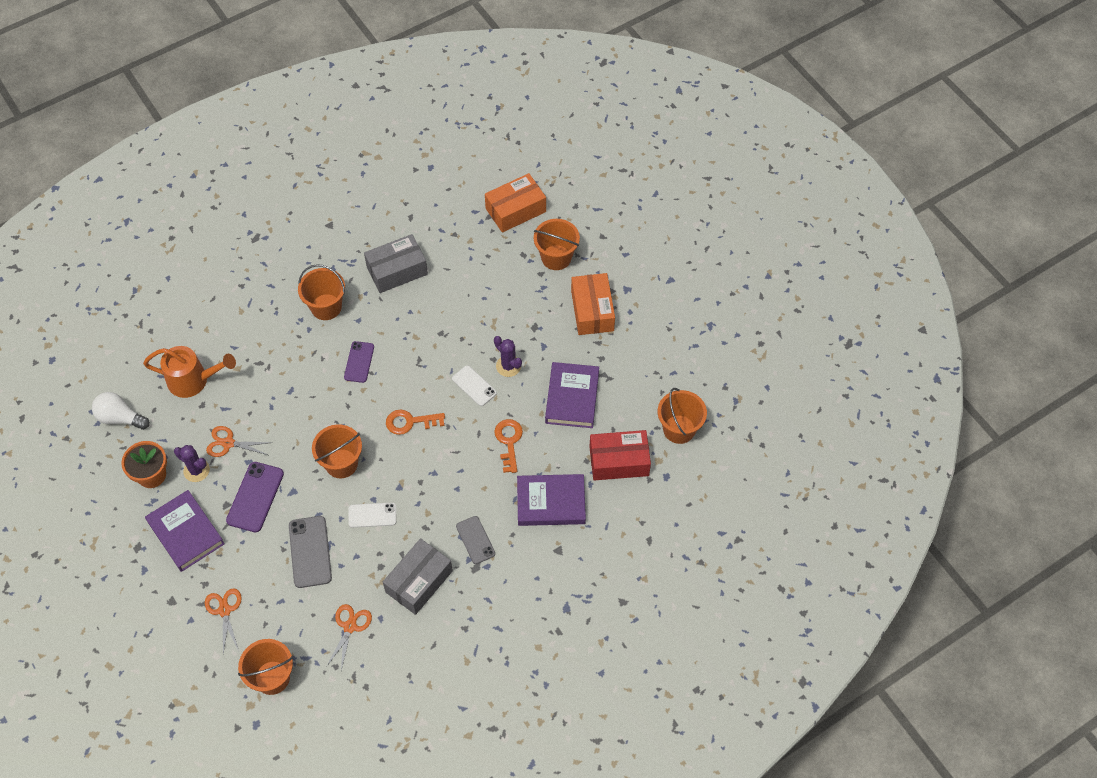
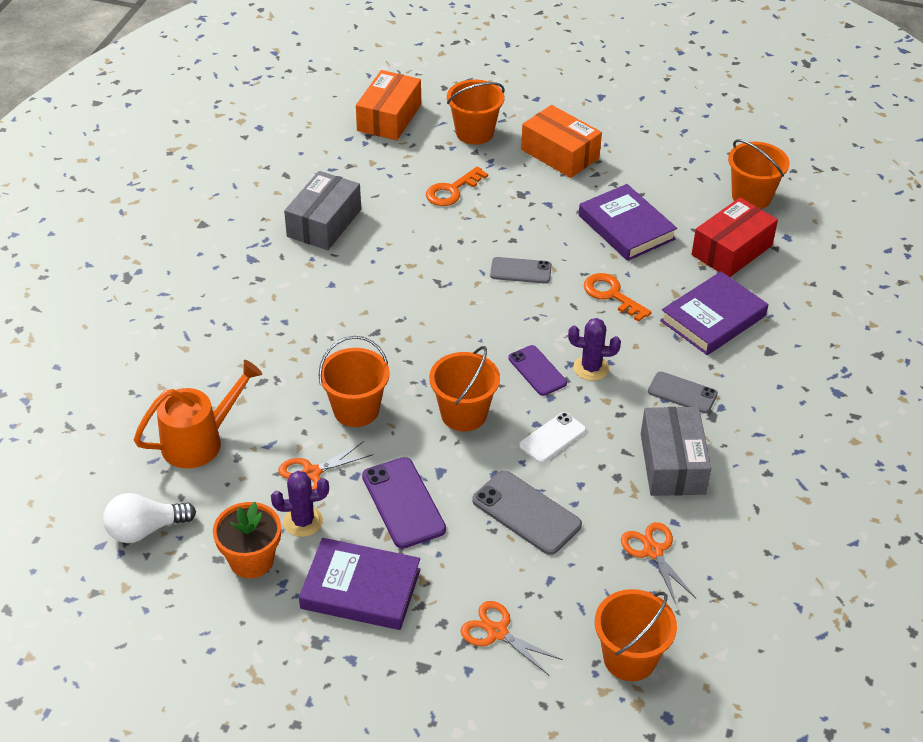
camera: 40 degrees left, 15 degrees down
orange bucket [298,264,345,320] -> orange bucket moved to [319,336,390,427]
purple phone [344,341,374,383] -> purple phone moved to [508,345,567,396]
orange key [386,410,445,435] -> orange key moved to [426,166,488,206]
white phone [452,365,497,406] -> grey phone [490,257,552,284]
purple cactus [494,336,522,377] -> purple cactus moved to [568,318,621,381]

